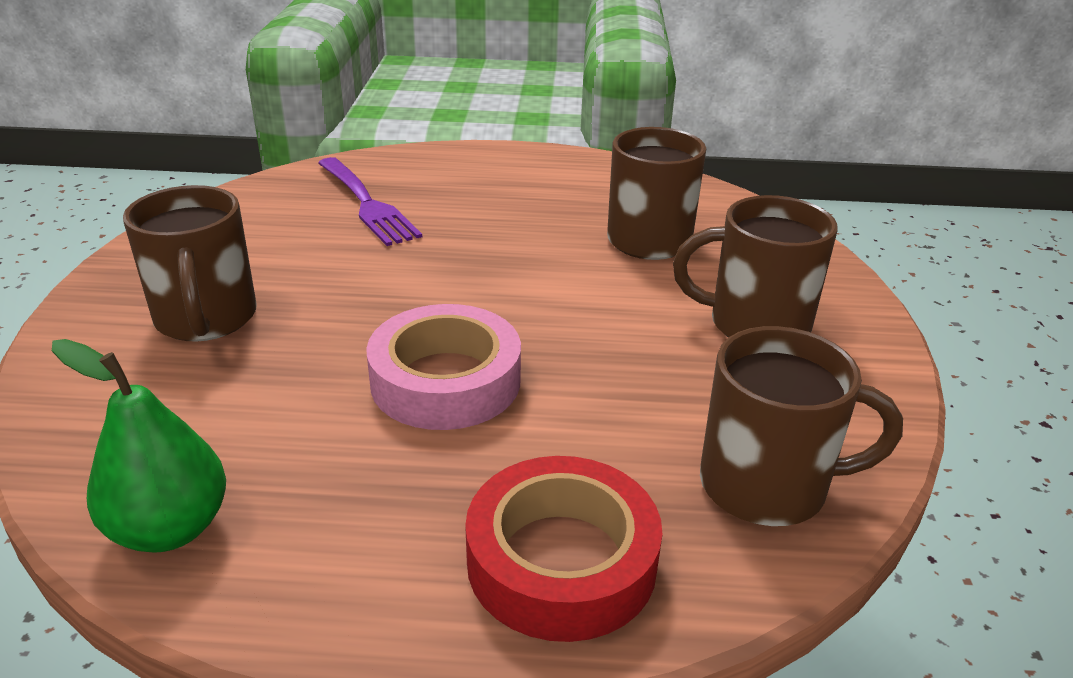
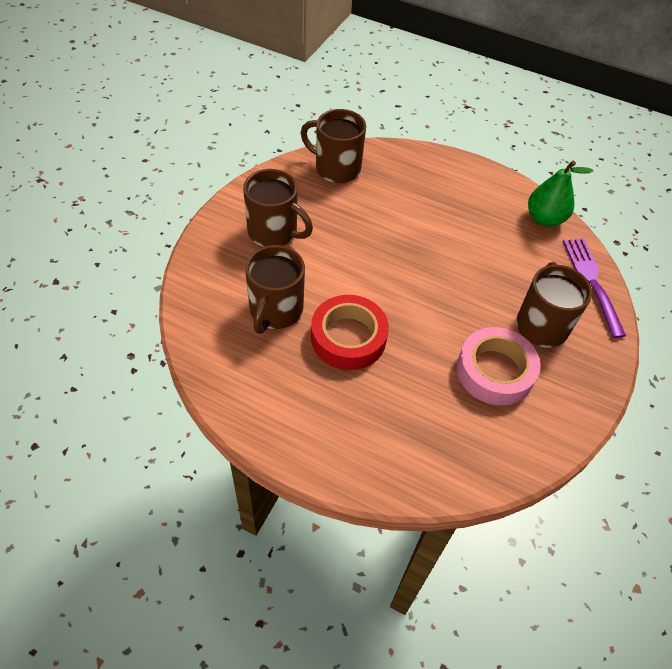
camera: 160 degrees left, 20 degrees up
purple fork [318,157,422,246] -> purple fork moved to [563,238,626,338]
pink tape [366,304,521,430] -> pink tape moved to [457,327,541,405]
red tape [465,456,662,642] -> red tape moved to [311,295,389,370]

